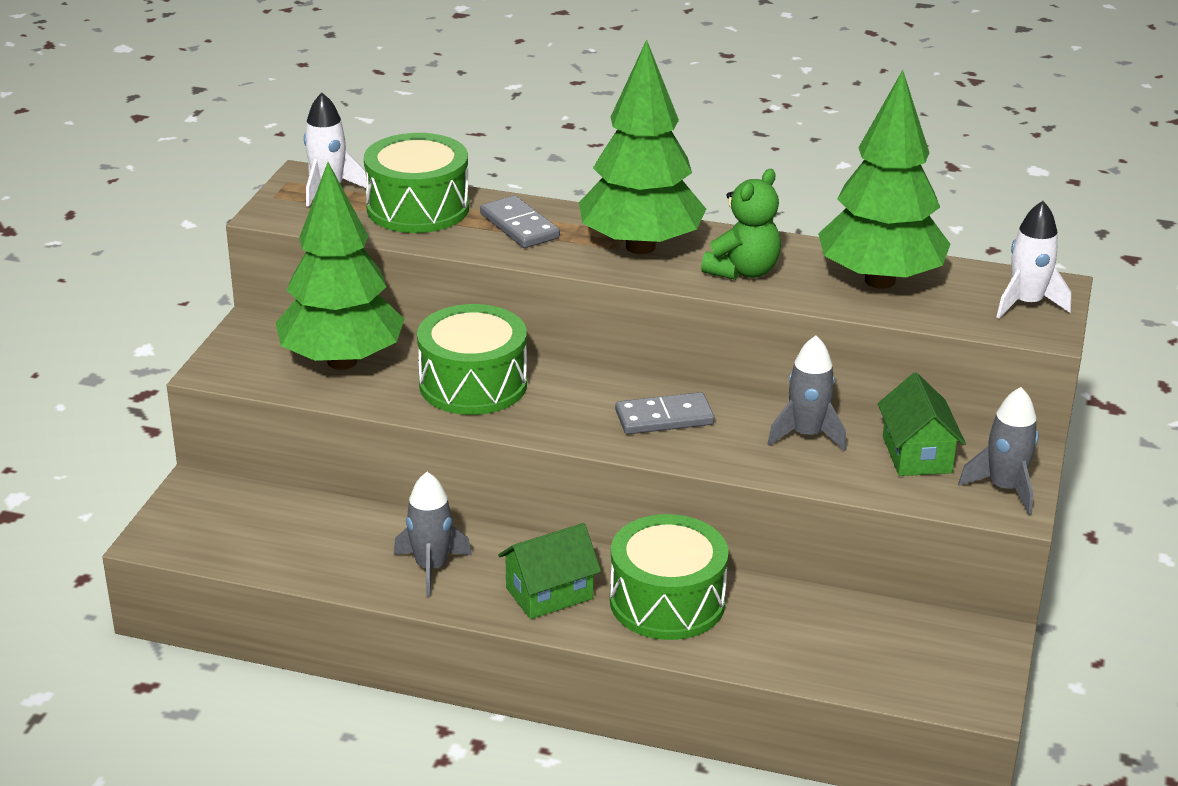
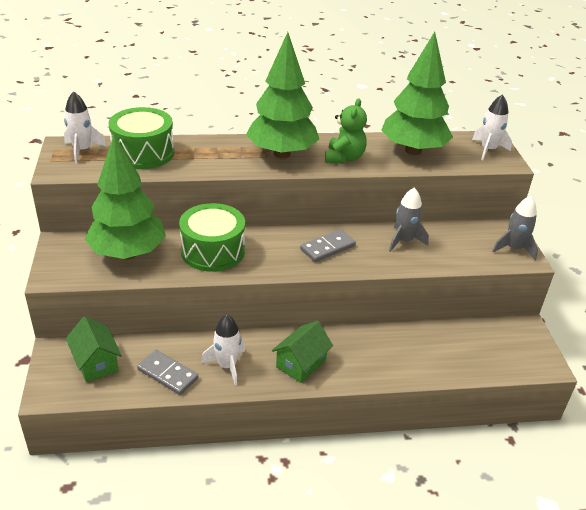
camera: 25 degrees left, 5 degrees up
grey rocket [394,472,472,597] -> white rocket [201,314,245,385]
grey domino [480,196,560,248] -> grey domino moved to [137,350,198,395]
green drum [610,514,729,640] -> none
green house [878,373,966,476] -> green house moved to [66,317,122,382]

